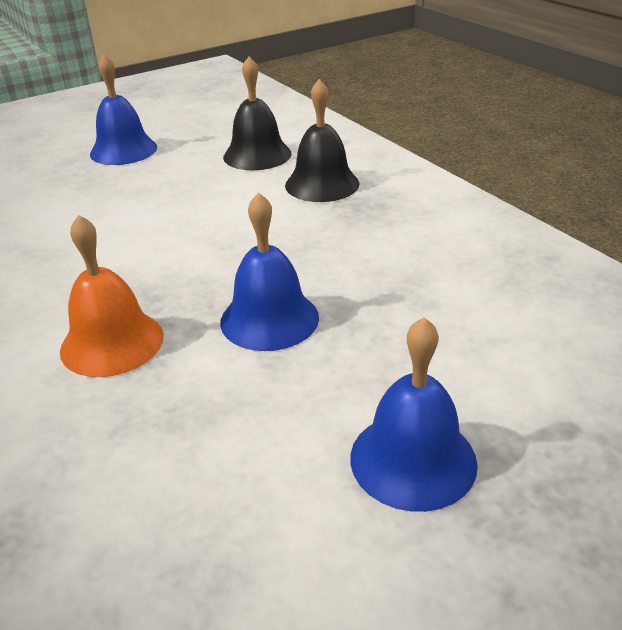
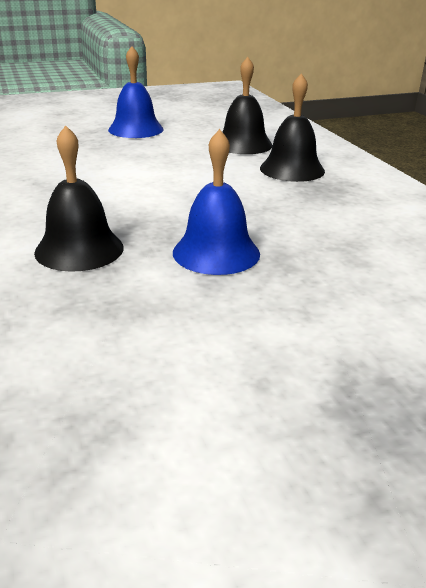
camera: 10 degrees right, 5 degrees down
orange bell [60,215,164,377] -> black bell [34,125,124,272]
blue bell [350,317,478,512] -> none

